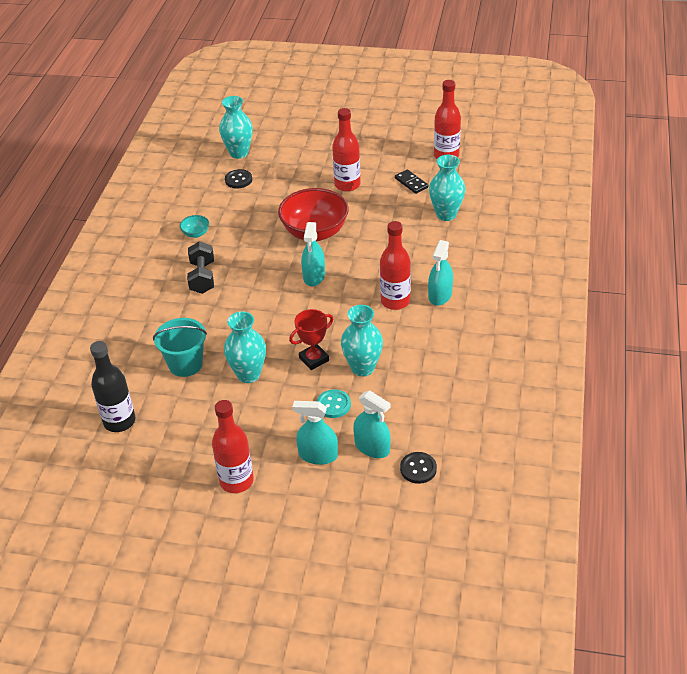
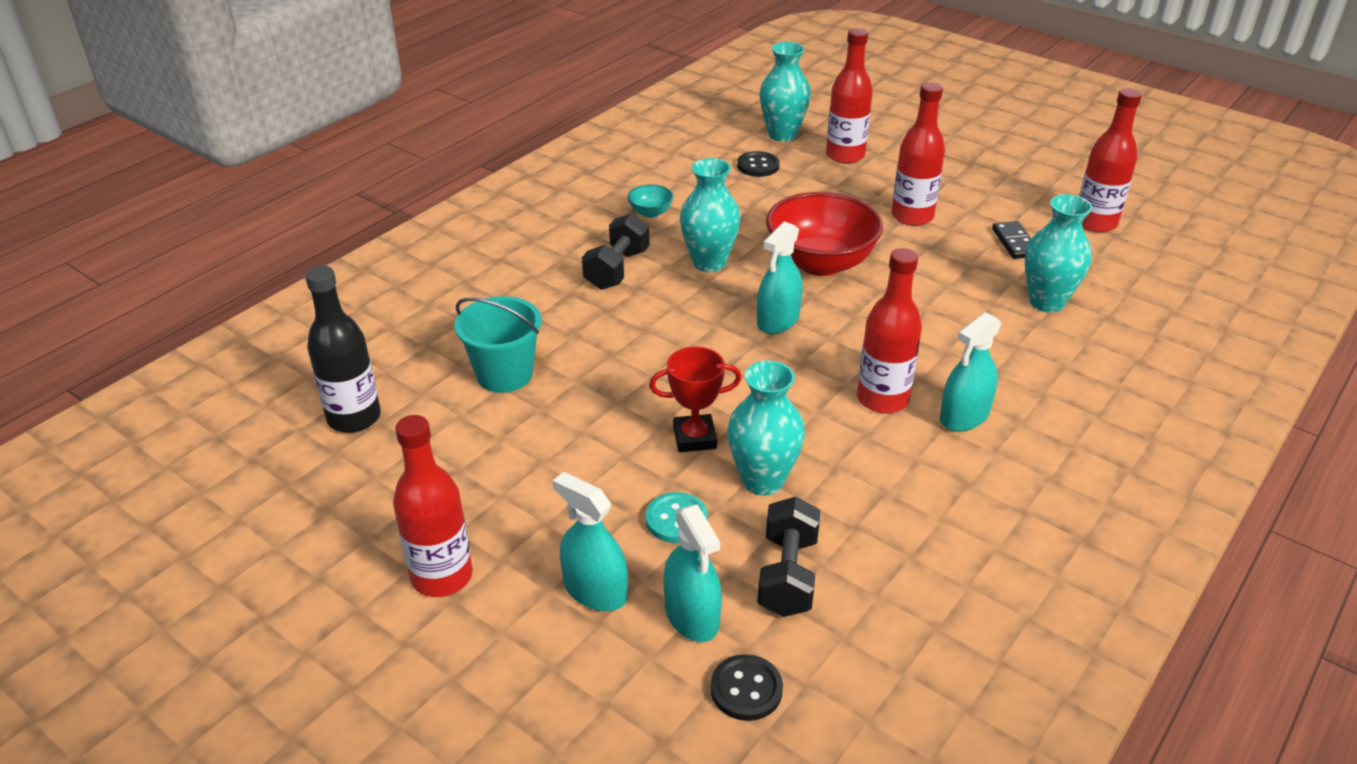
camera: 25 degrees right, 5 degrees down
turquoise vase [224,311,266,383] -> turquoise vase moved to [680,158,741,272]
none -> black dumbbell [757,497,820,617]
none -> red bottle [826,28,873,164]

